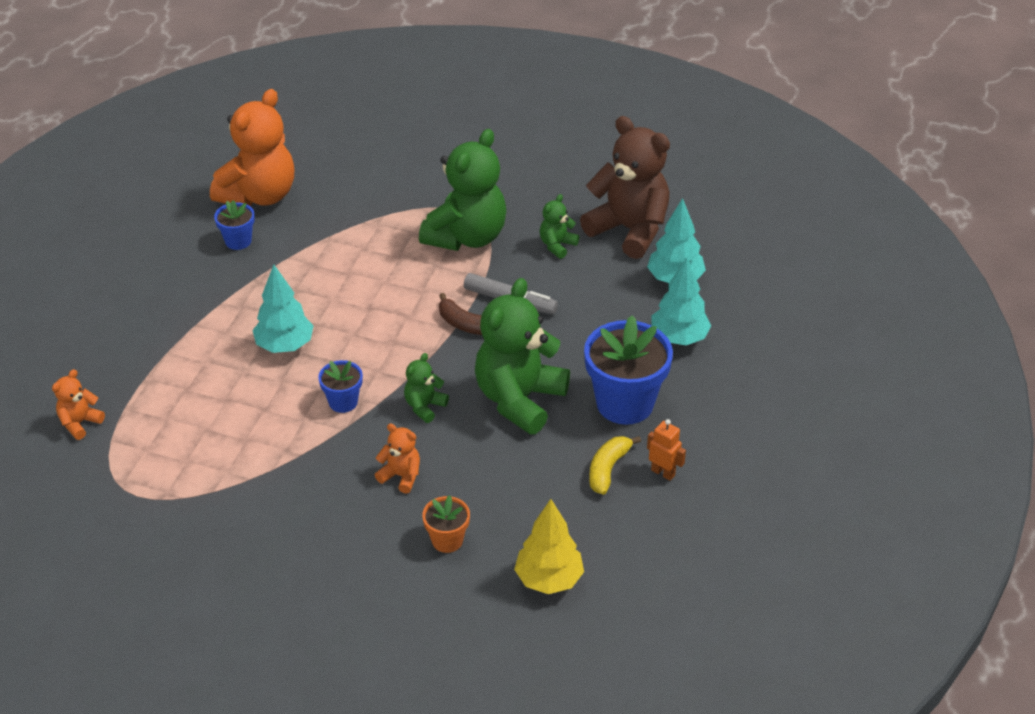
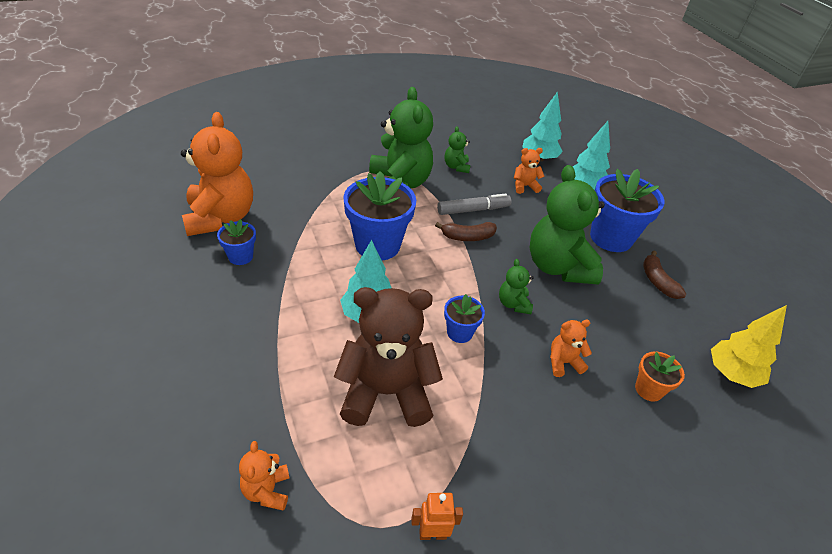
camera: 45 degrees left, 0 degrees up
brown teddy bear [580,116,670,259] -> brown teddy bear moved to [334,287,443,427]
yellow banana [589,436,641,495] -> brown banana [643,251,686,299]
orange robot [647,419,686,481] -> orange robot moved to [411,493,463,540]
none -> blue flower pot [343,171,416,261]
none -> orange teddy bear [514,148,545,194]

